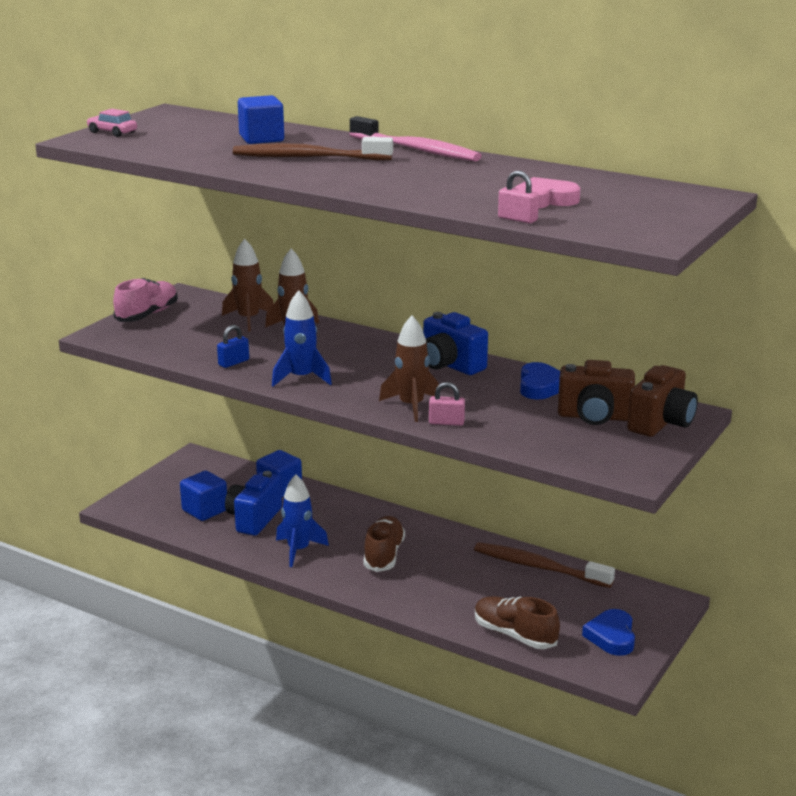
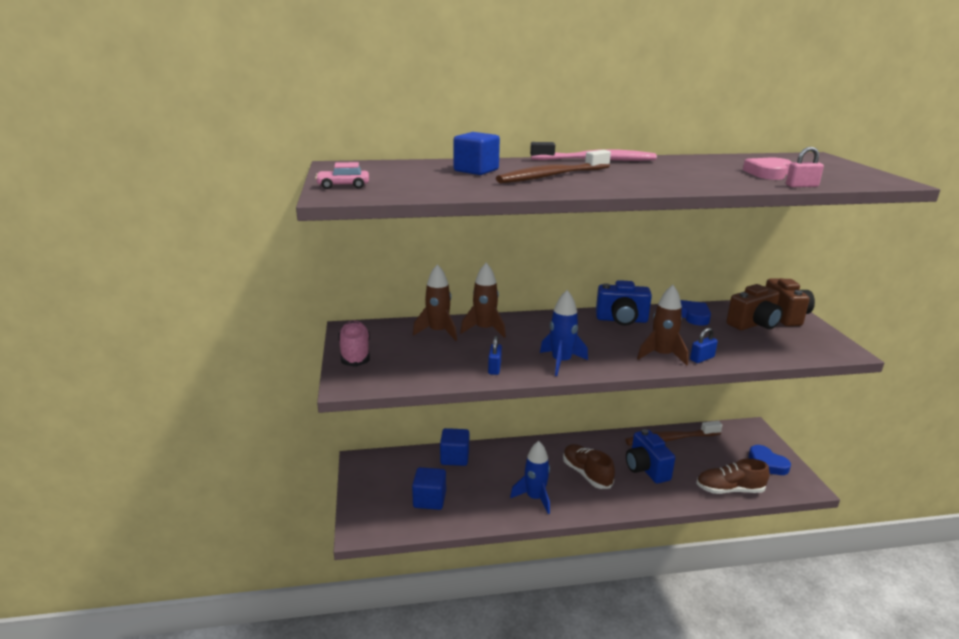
camera: 40 degrees left, 0 degrees up
blue camera [225,471,282,536] -> blue camera moved to [626,429,675,483]
pink padlock [429,382,465,426] -> blue padlock [690,328,718,363]

